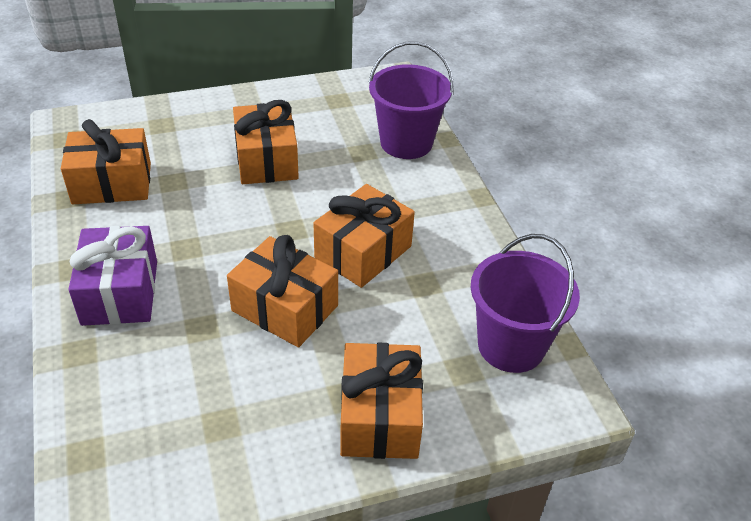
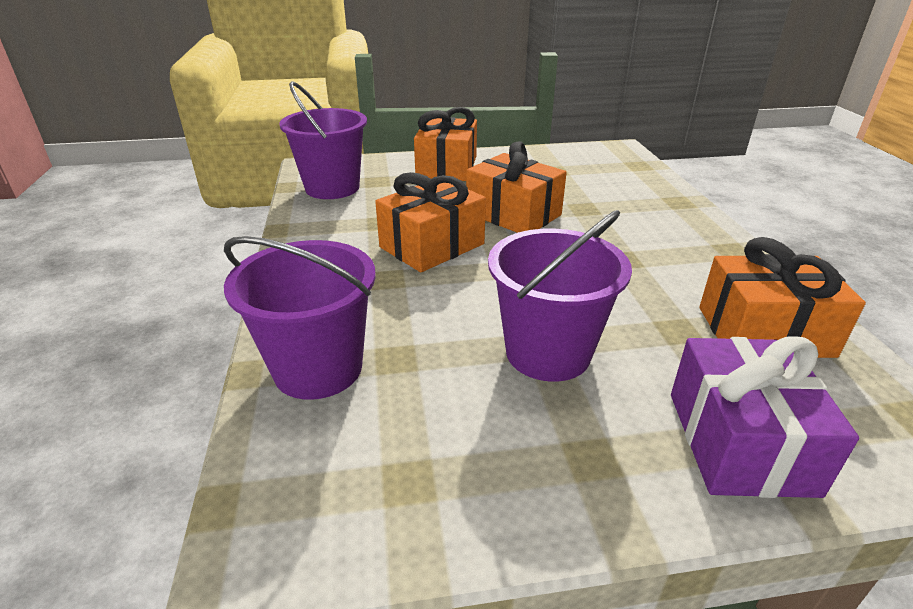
camera: 170 degrees left, 10 degrees down
purple gift [68,226,157,326] -> purple gift moved to [671,336,859,498]
orange gift [233,100,299,184] -> purple bucket [488,210,632,382]

